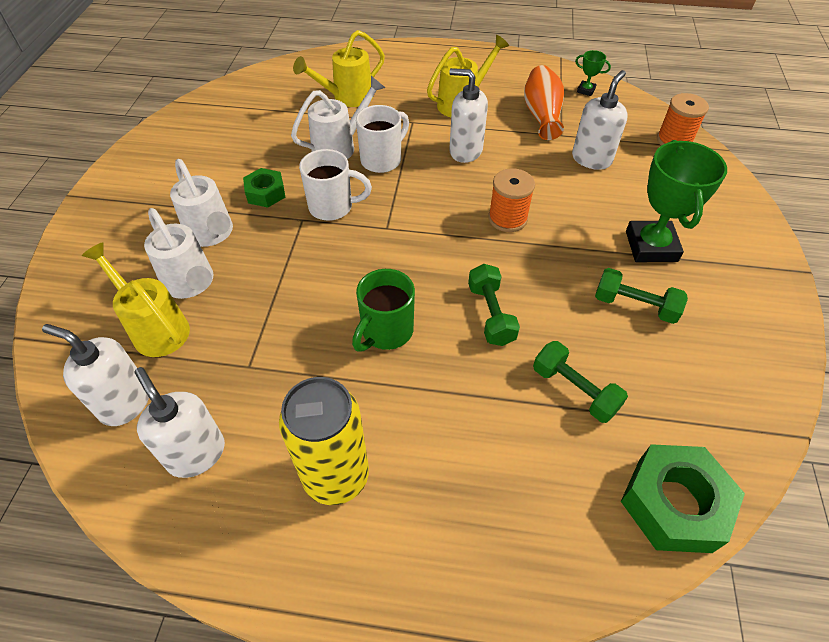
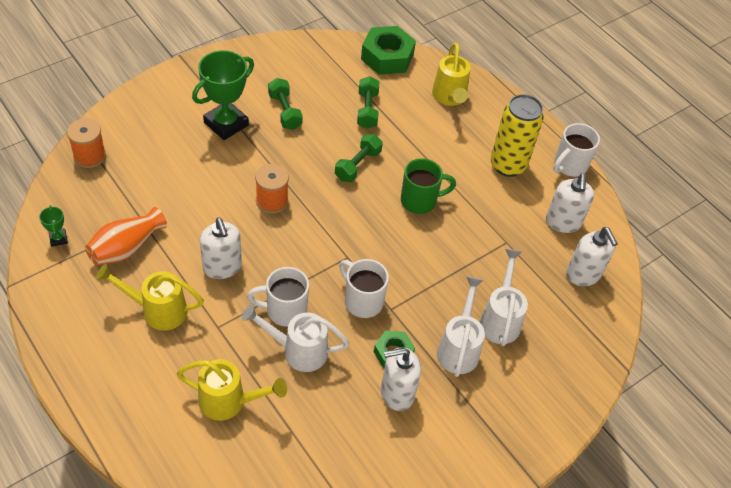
camera: 140 degrees left, 0 degrees up
yellow watering can [82,242,190,357] -> yellow watering can moved to [432,43,471,106]
white soap dispenser [572,70,628,170] -> white soap dispenser moved to [381,347,421,411]
none -> white mug [553,123,600,177]

